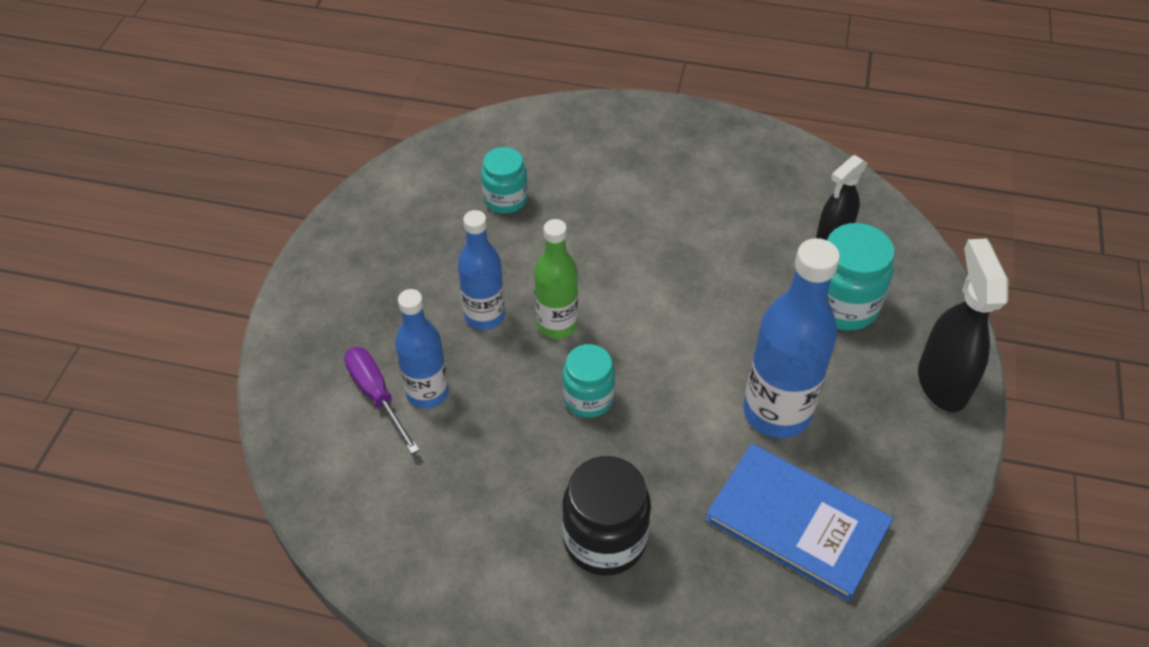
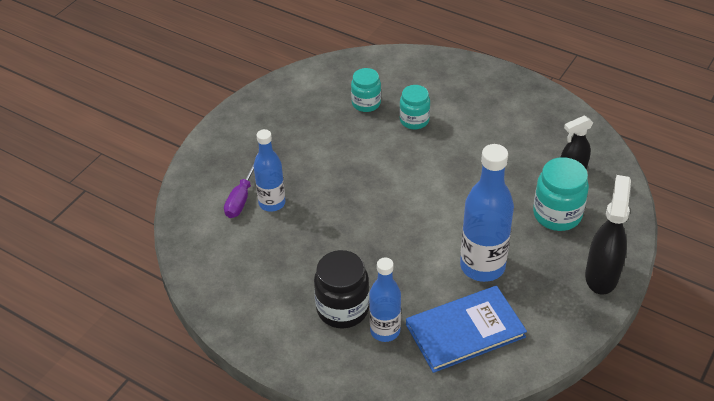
camera: 20 degrees right, 5 degrees down
purple screwdriver [344,347,419,454] -> purple screwdriver turned 150 degrees counterclockwise [224,153,258,218]
blue bottle [458,210,505,330] -> blue bottle moved to [369,257,401,342]
green bottle [534,219,578,339] -> none
turquoise jar [562,344,615,418] -> turquoise jar moved to [399,85,430,130]
blue book [705,444,893,601] -> blue book turned 75 degrees counterclockwise [406,286,527,373]

